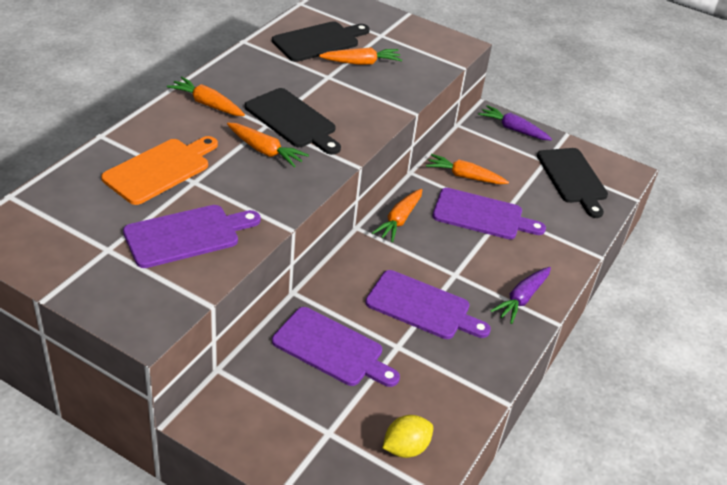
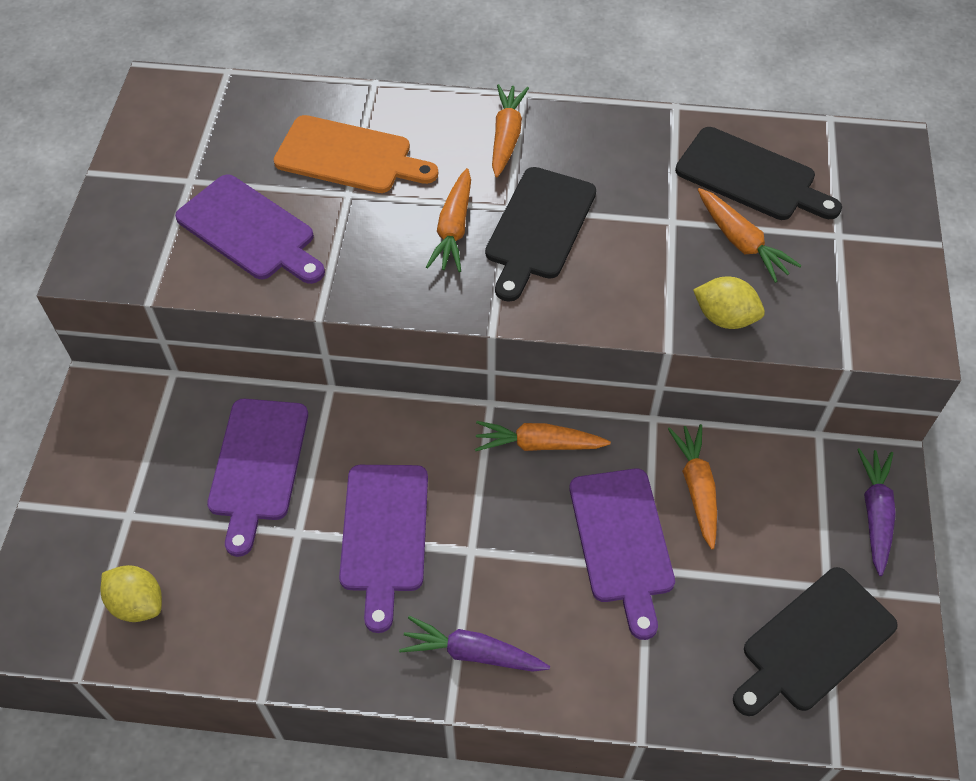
camera: 70 degrees right, 15 degrees up
none -> yellow lemon [693,277,765,329]

